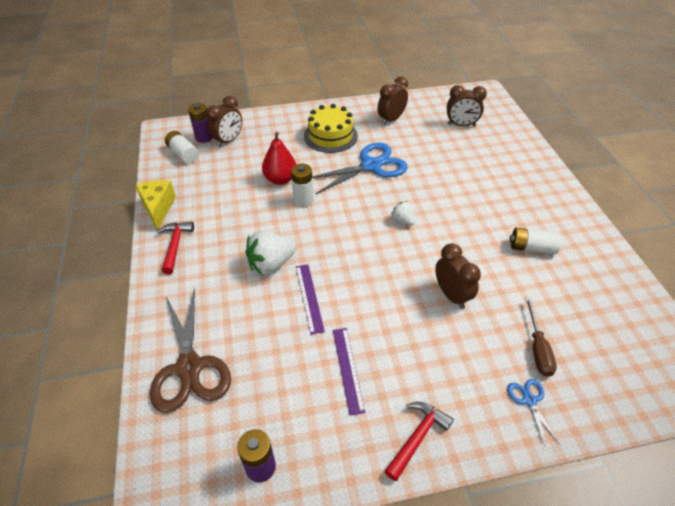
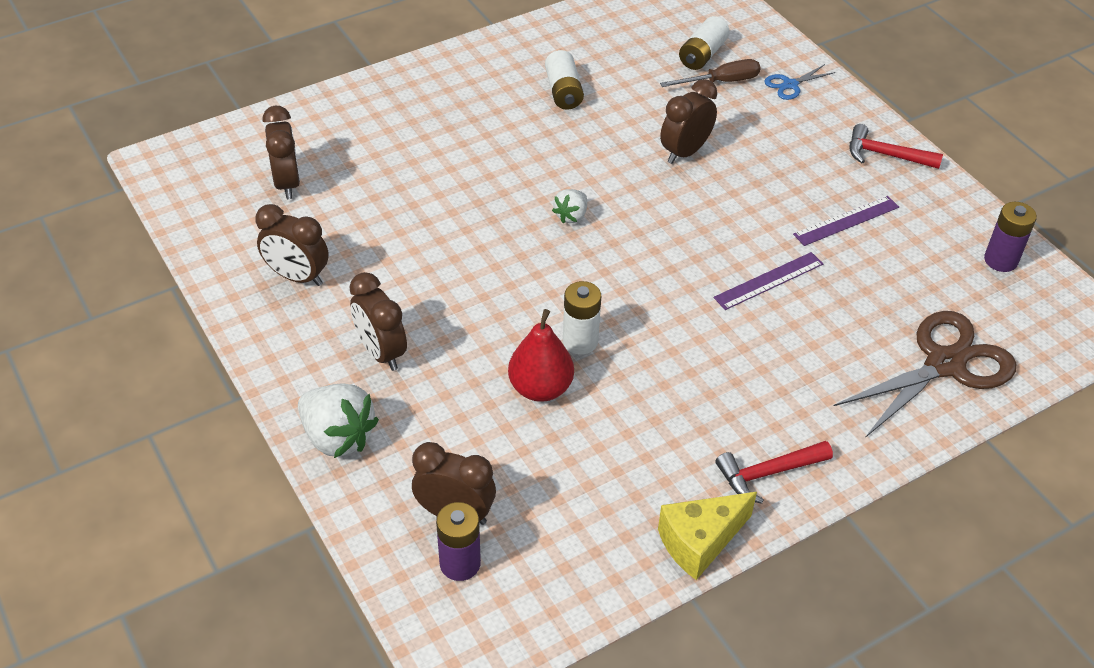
camera: 110 degrees left, 0 degrees up
white battery [165,131,199,164] -> white battery moved to [679,16,730,70]
white strawberry [245,231,296,275] -> white strawberry moved to [298,383,379,458]
yellow cake [304,104,358,153] -> brown clock [349,272,407,371]
blue scissors [312,143,408,195] -> none

